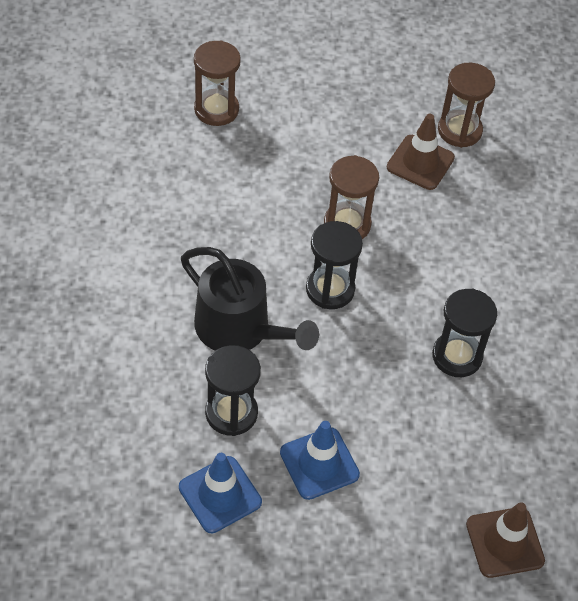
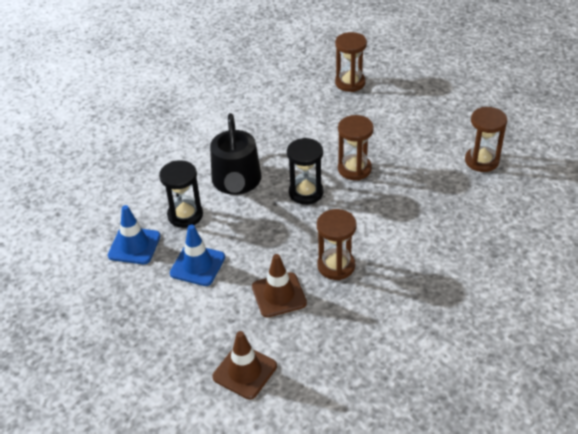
camera: 50 degrees right, 10 degrees down
brown traffic cone [387,114,455,190] -> brown traffic cone moved to [252,254,307,317]
black hourglass [432,288,497,377] -> brown hourglass [317,209,357,280]

